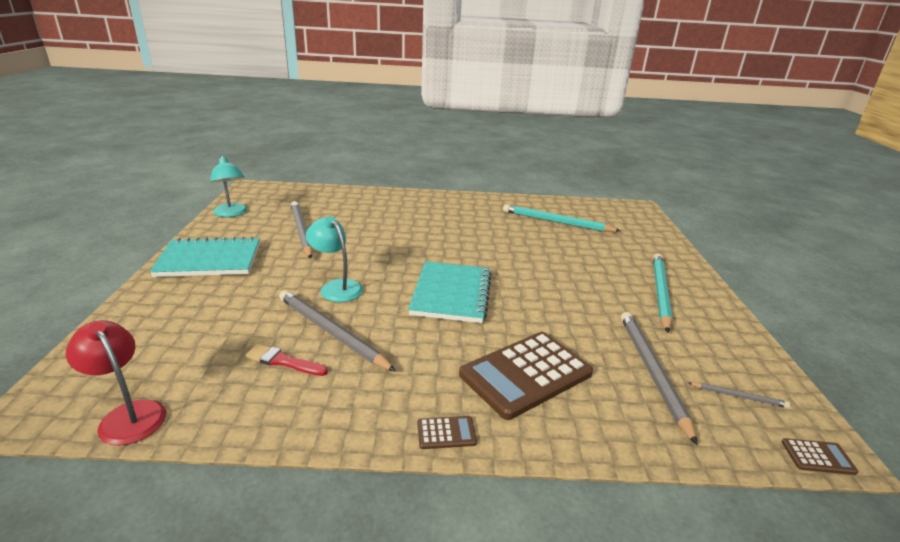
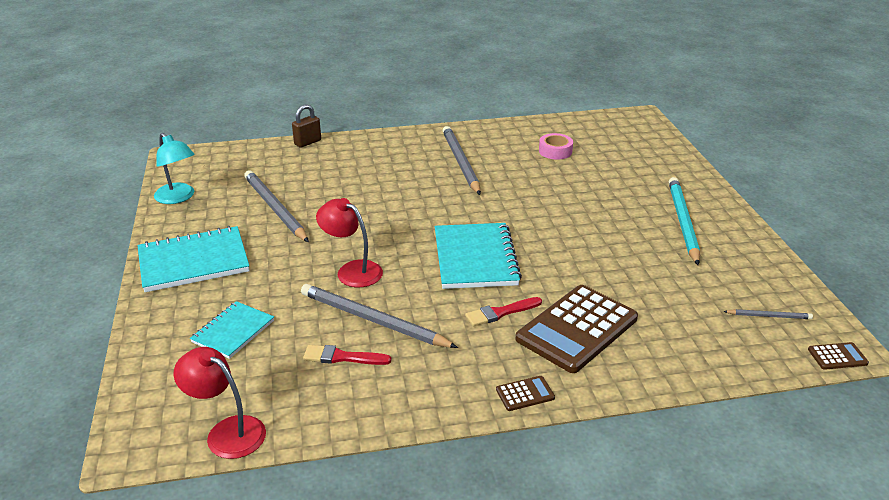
camera: 10 degrees left, 5 degrees up
turquoise lamp [306,216,363,302] -> red lamp [316,198,383,287]
turquoise pencil [503,204,621,232] -> pink tape [539,133,573,160]
grey pencil [621,312,698,445] -> grey pencil moved to [443,126,481,195]
none -> turquoise notebook [190,301,274,359]
none -> brown padlock [292,104,321,148]
none -> red brush [465,297,542,327]

